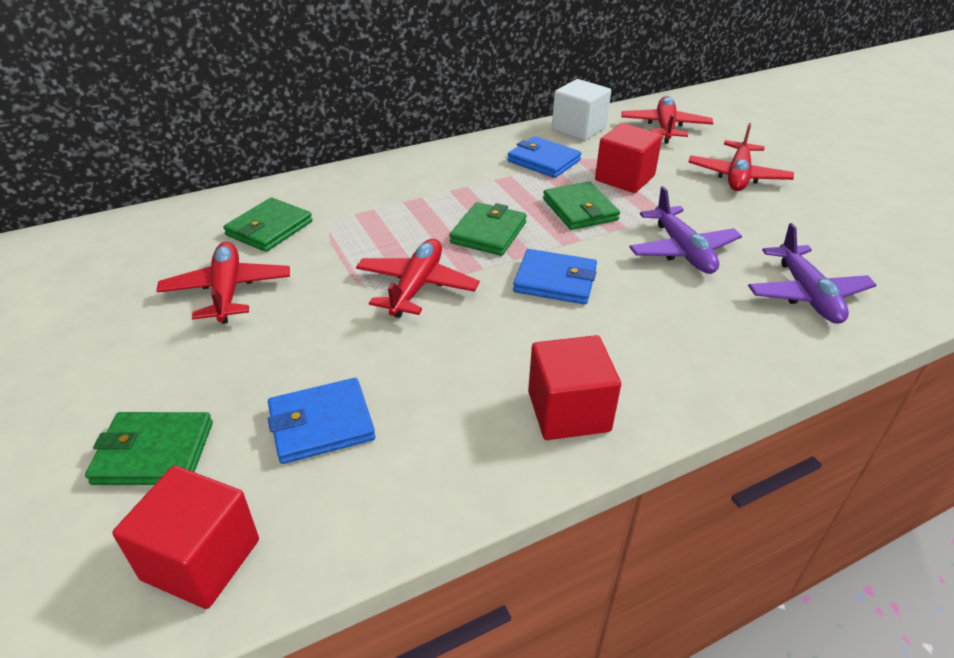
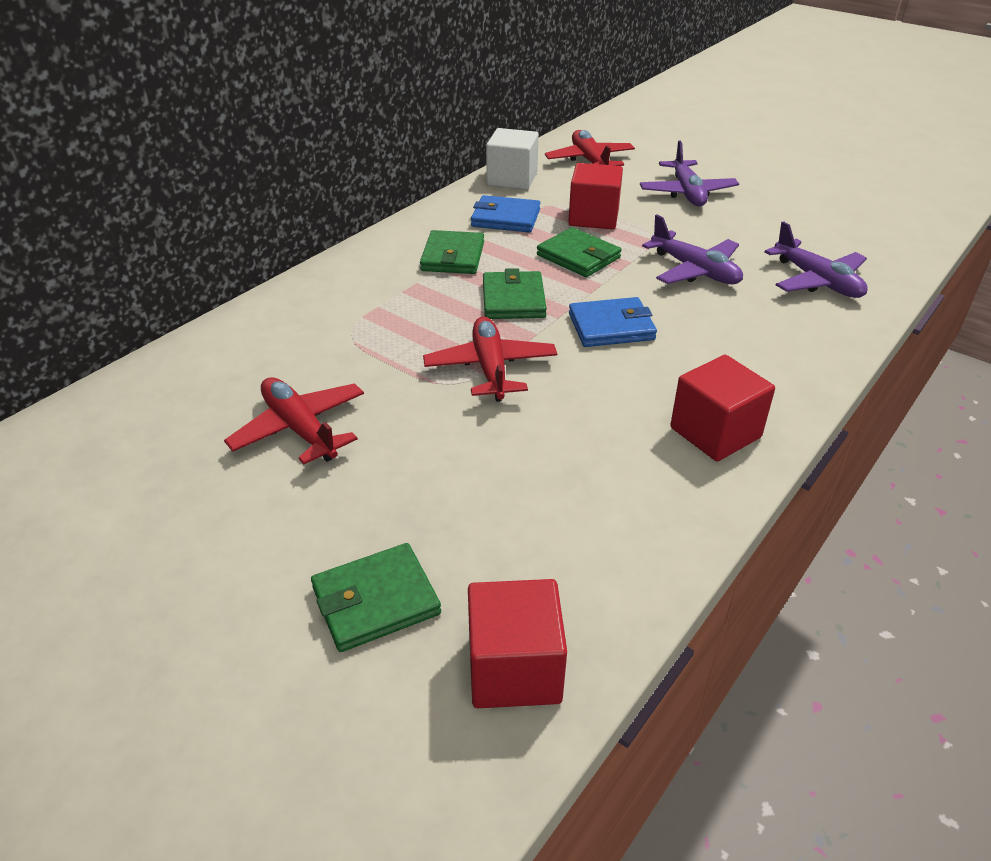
camera: 25 degrees left, 0 degrees up
green wallet [223,197,313,252] -> green wallet moved to [420,230,484,274]
blue wallet [268,378,375,464] -> none
red plane [688,123,794,191] -> purple plane [640,140,739,206]

